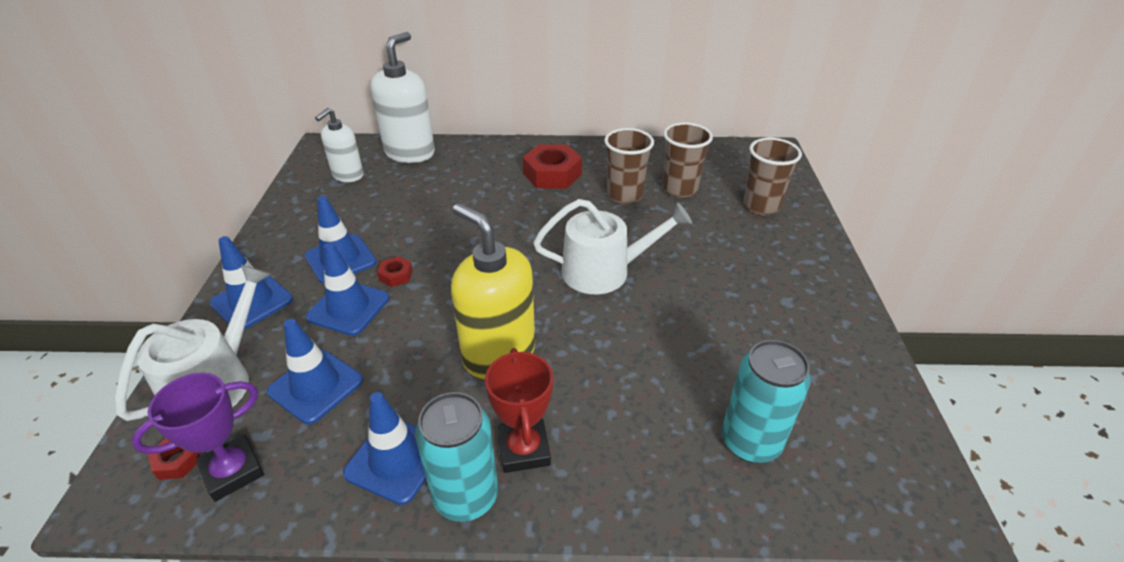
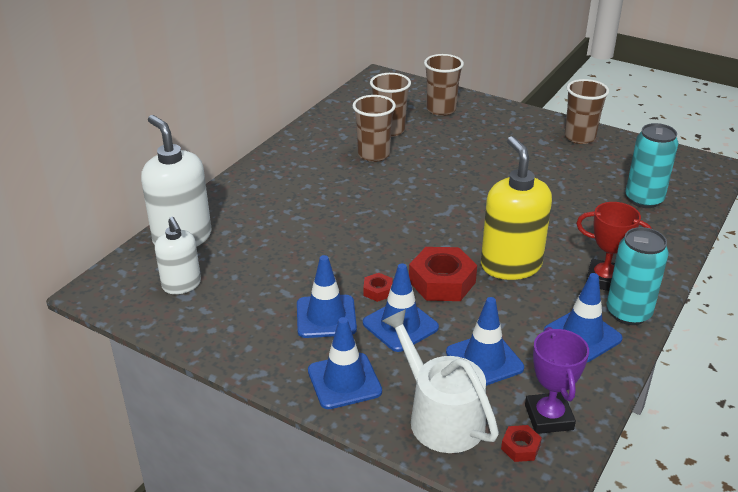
camera: 60 degrees left, 5 degrees down
yellow soap dispenser [451,203,535,379] -> yellow soap dispenser turned 90 degrees clockwise [481,136,552,280]
red nut [523,144,582,189] -> red nut moved to [409,247,477,301]
white watering can [533,199,692,294] -> none
none -> brown cup [564,79,609,144]

